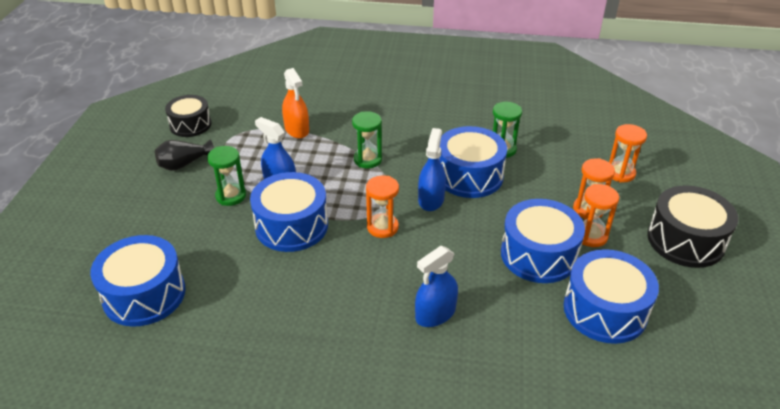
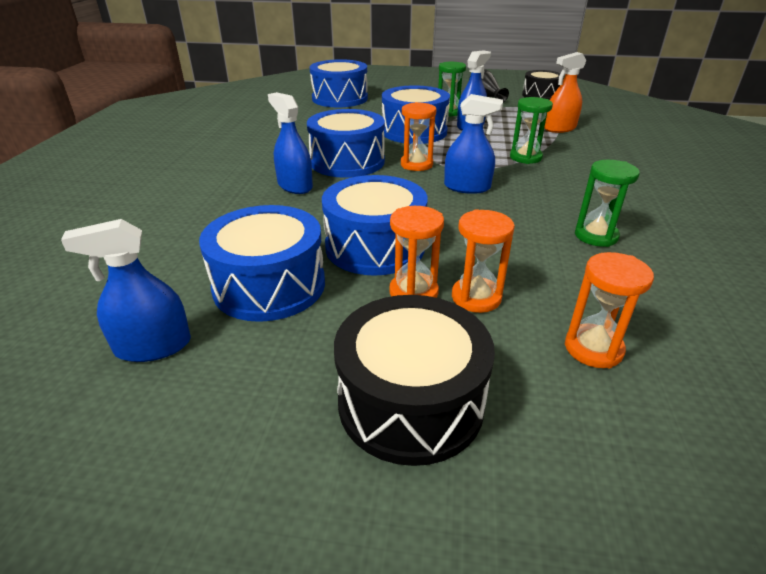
camera: 90 degrees right, 5 degrees down
blue drum [439,126,507,198] -> blue drum moved to [307,109,385,178]
none -> blue spray bottle [61,219,191,362]

